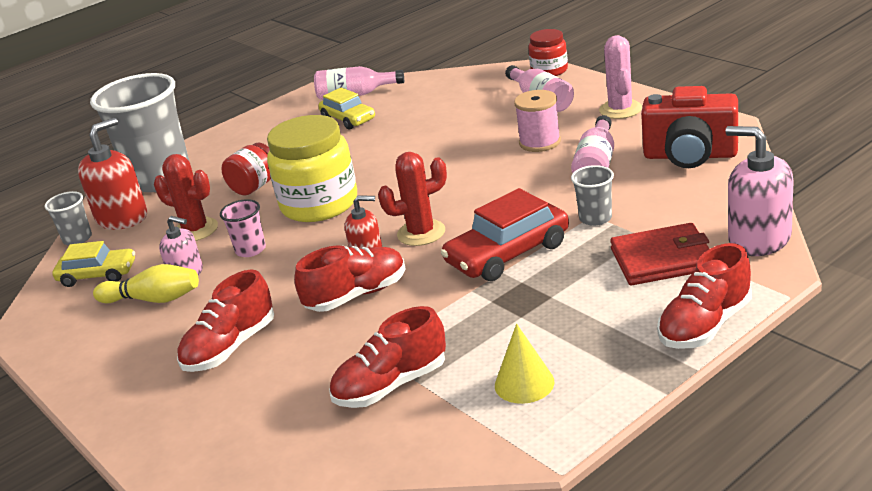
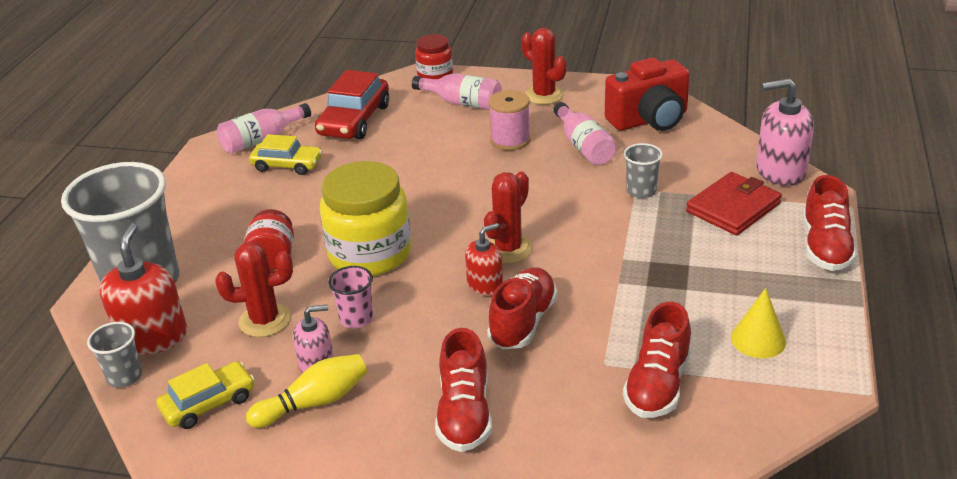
camera: 40 degrees left, 5 degrees up
red car [441,188,569,281] -> red car moved to [315,70,389,139]
pink cactus [599,35,642,119] -> red cactus [521,28,567,105]

